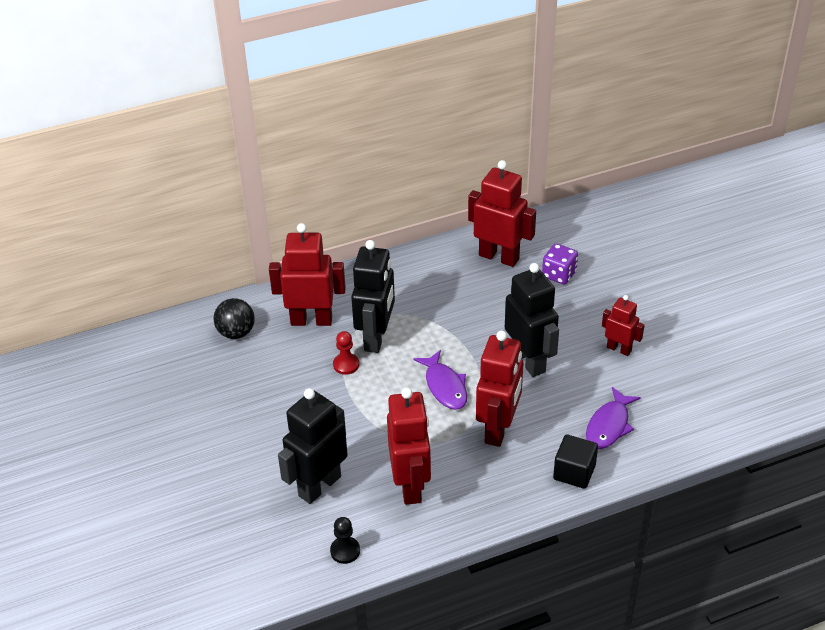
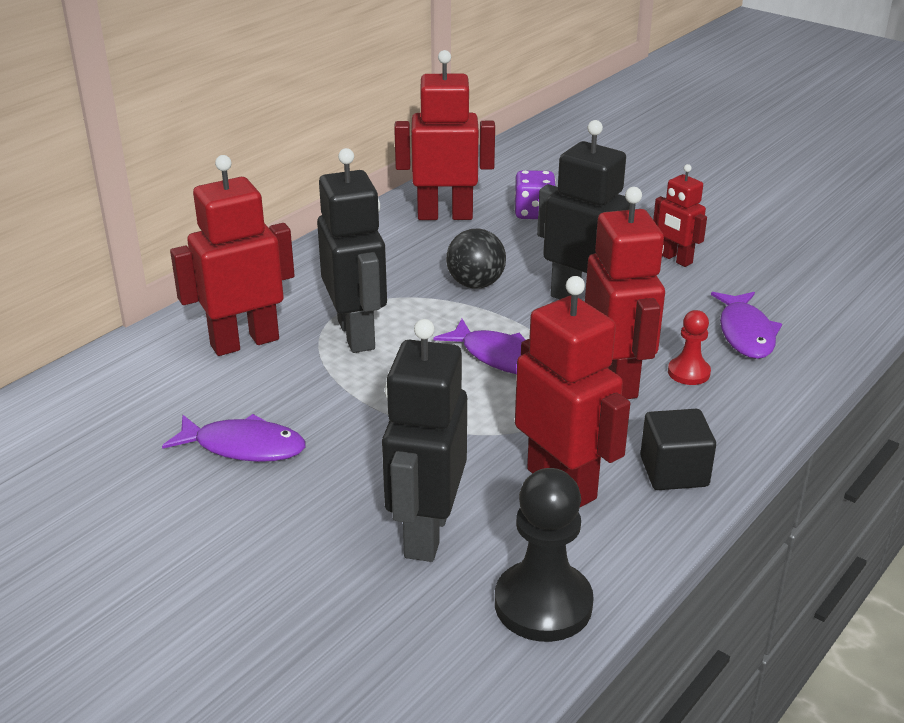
camera: 30 degrees left, 10 degrees down
black ball [214,298,255,339] -> black ball moved to [446,229,506,288]
black pawn [330,517,360,564] -> black pawn [495,468,594,642], size x1.82
red pawn [333,331,359,375] -> red pawn moved to [668,310,711,385]
black cube [553,434,598,489] -> black cube moved to [640,409,716,490]
red robot [602,295,644,356] -> red robot turned 135 degrees counterclockwise [653,164,707,267]
none -> purple fish [162,414,306,462]

